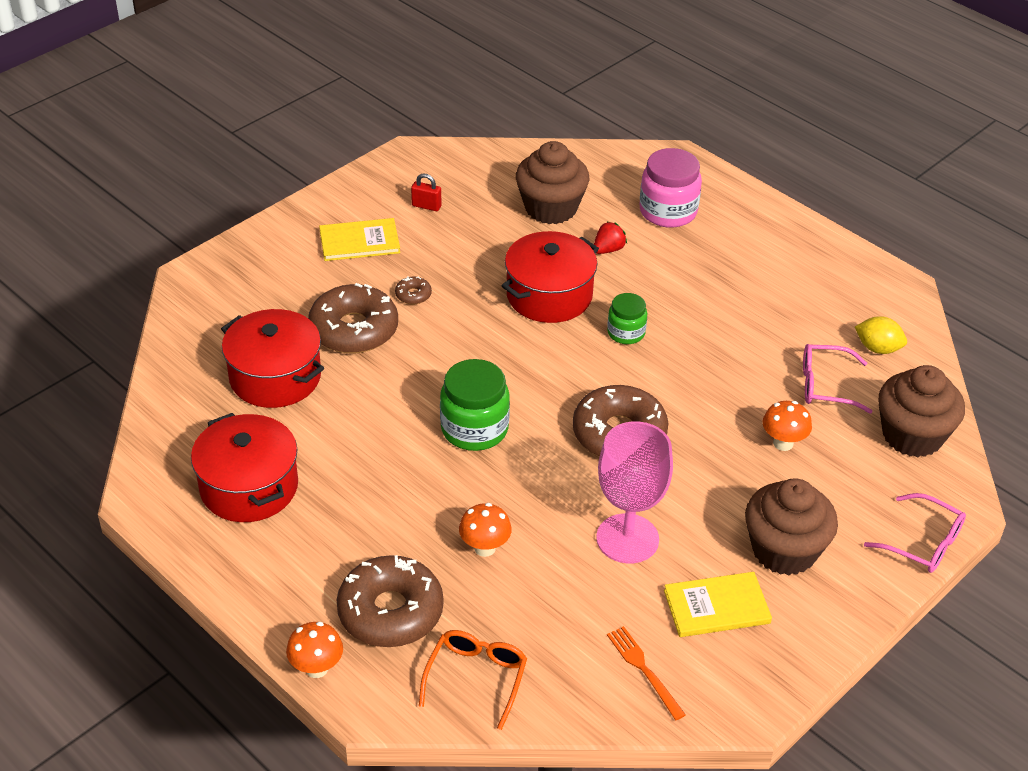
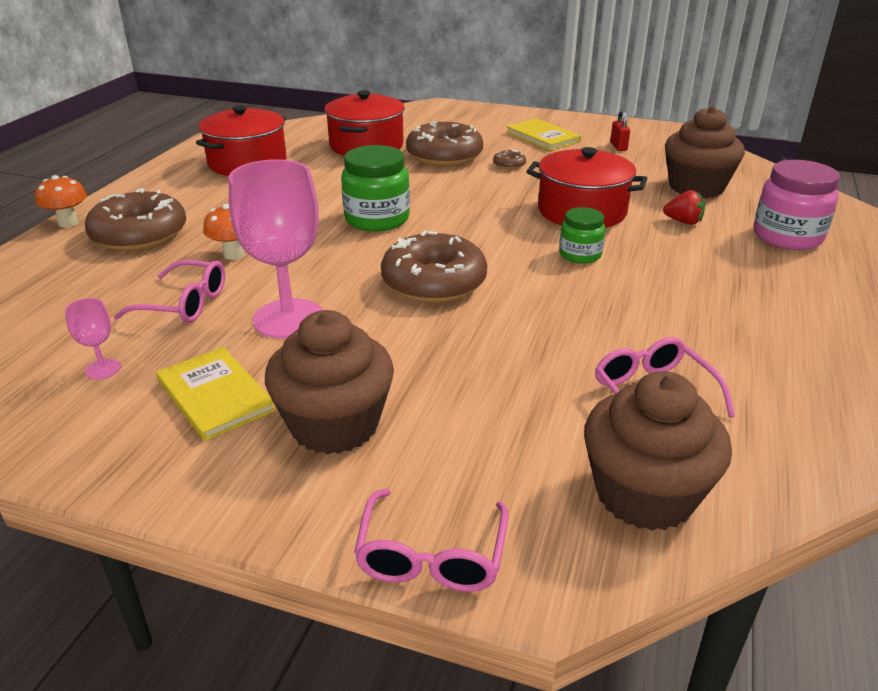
camera: 65 degrees right, 10 degrees down
orange glasses [419,630,527,730] -> none
orange fork [607,626,686,720] -> pink goblet [65,298,121,380]
orange mushroom [763,401,812,451] -> none
yellow lemon [855,316,907,354] -> none
none -> pink glasses [114,260,225,323]

